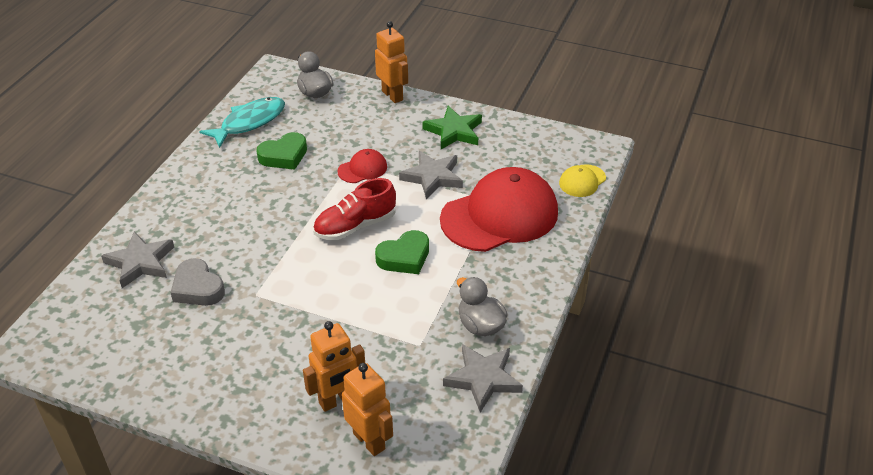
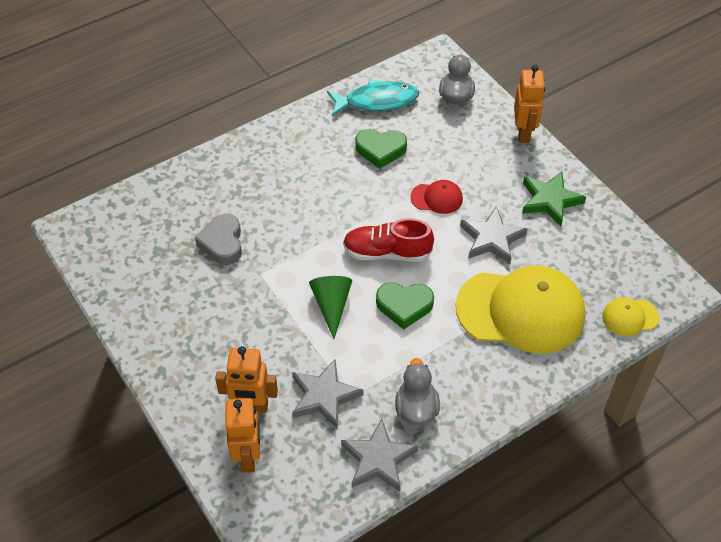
camera: 35 degrees right, 10 degrees up
grey star [101,232,174,288] -> grey star moved to [292,359,363,429]
red cap [440,167,558,252] -> yellow cap [456,266,586,354]
none -> green cone [309,276,352,339]

